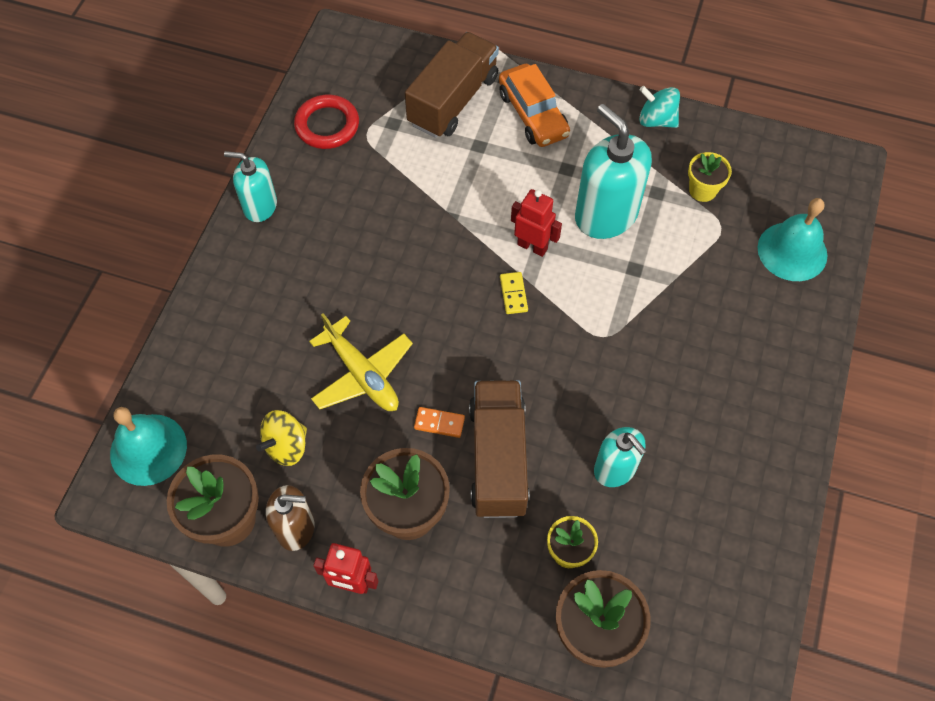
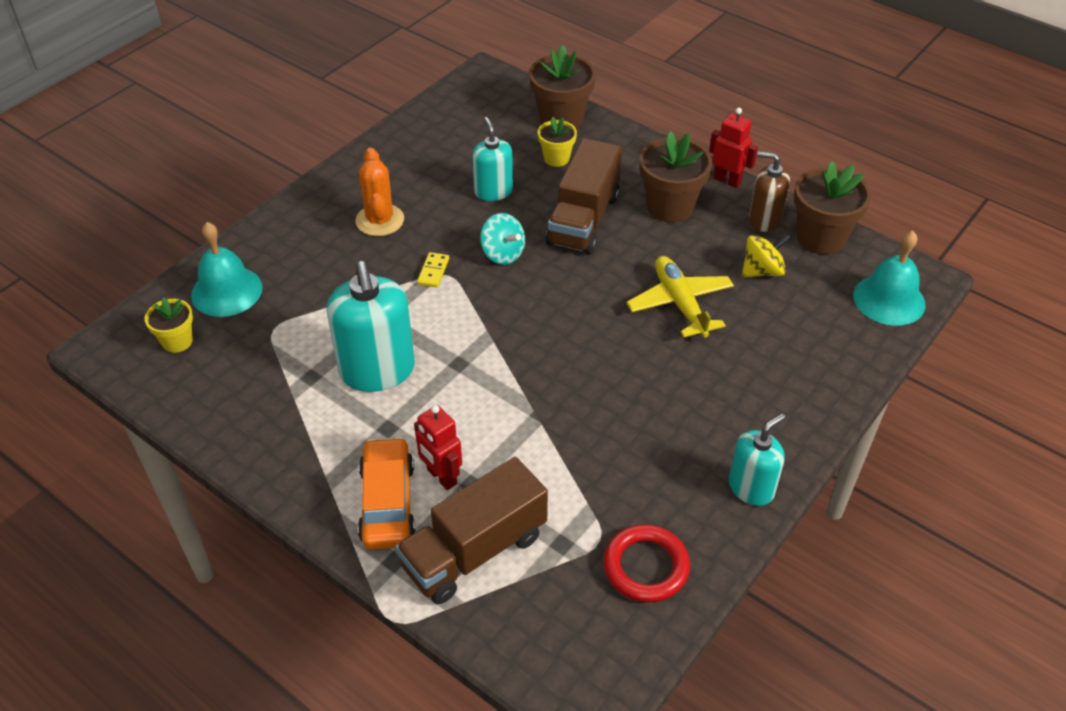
camera: 160 degrees left, 15 degrees down
turquoise soap dispenser [224,151,277,222] -> turquoise soap dispenser turned 75 degrees counterclockwise [729,413,785,506]
orange domino [414,407,465,438] -> none
yellow domino [500,272,528,314] -> yellow domino moved to [417,252,449,288]
red robot [511,189,562,257] -> red robot moved to [414,405,462,490]
turquoise spinning top [639,86,680,128] -> turquoise spinning top moved to [480,213,525,265]
yellow flower pot [688,152,732,202] -> yellow flower pot moved to [145,297,193,353]
none -> orange cactus [355,148,404,236]

